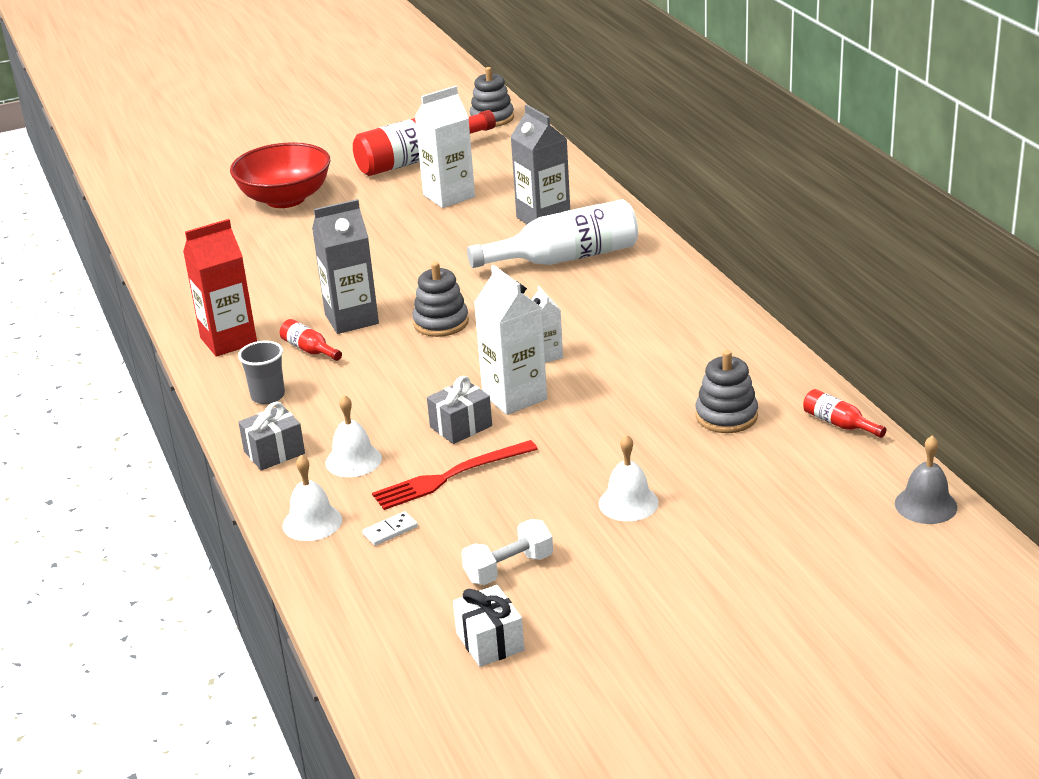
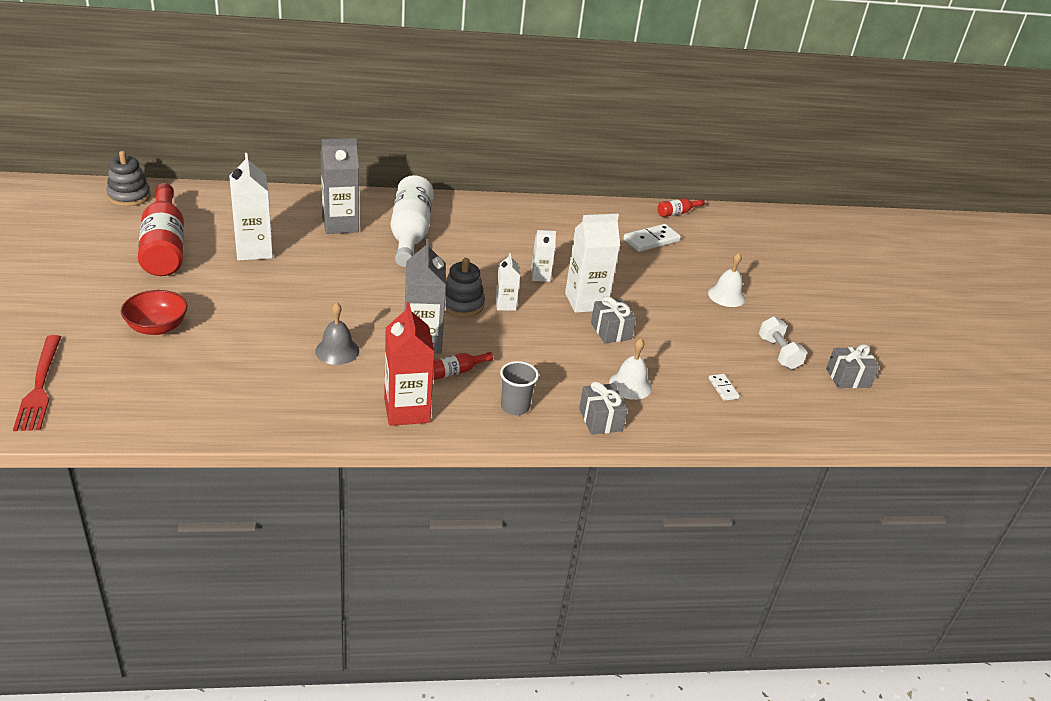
camera: 80 degrees left, 5 degrees up
red bowl [230,142,330,208] -> red bowl [121,290,187,335], size x0.62
white bell [283,455,342,541] -> none
red fork [372,440,538,510] -> red fork moved to [13,335,61,431]
white gift [453,585,525,667] -> grey gift [826,344,880,388]
grey stacking toy [695,350,758,433] -> white domino [623,224,681,252]
grey bell [895,435,957,524] -> grey bell moved to [315,302,359,365]
none -> white carton [495,253,520,311]

